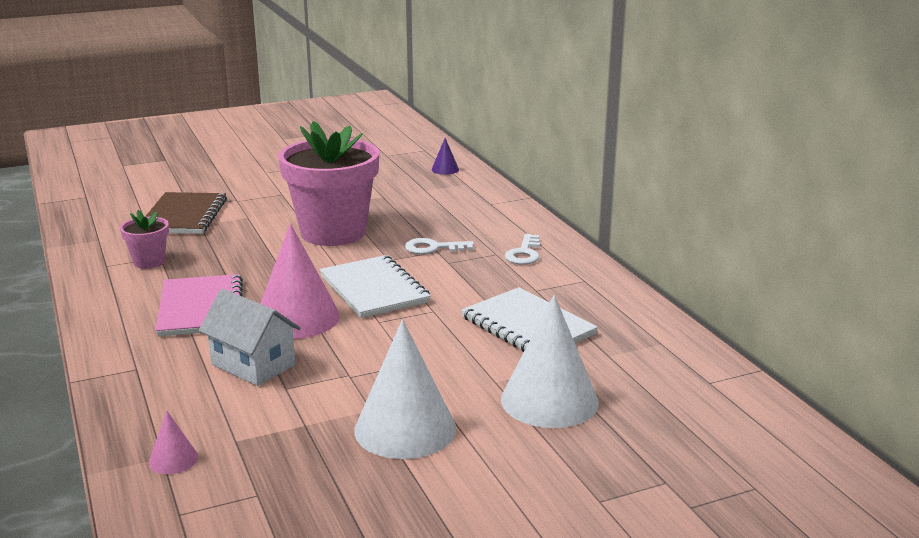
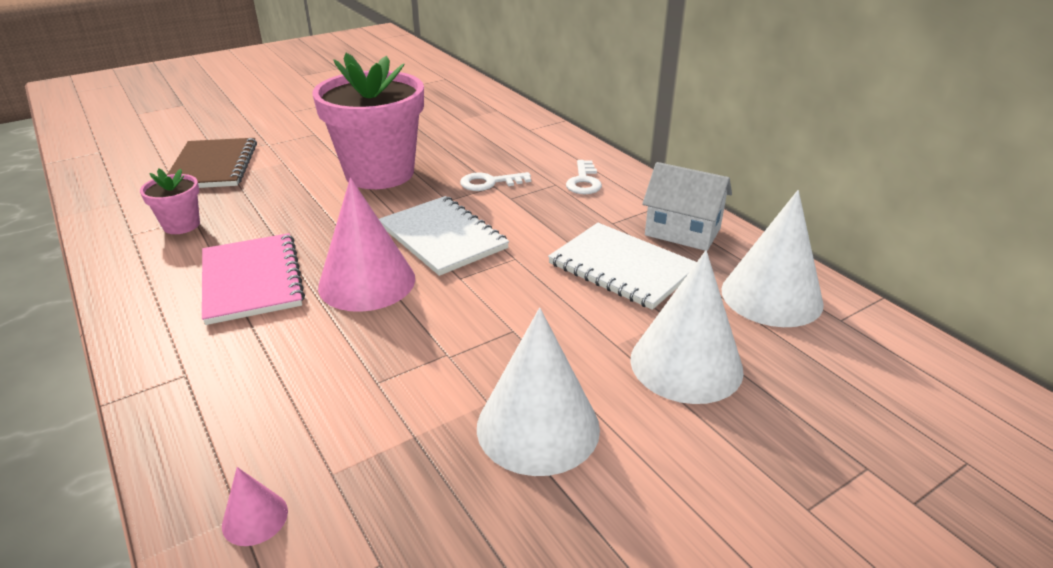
camera: 10 degrees left, 10 degrees up
white house [199,289,301,386] -> white house moved to [642,162,732,251]
purple cone [431,138,459,175] -> none
none -> white cone [721,190,824,327]

